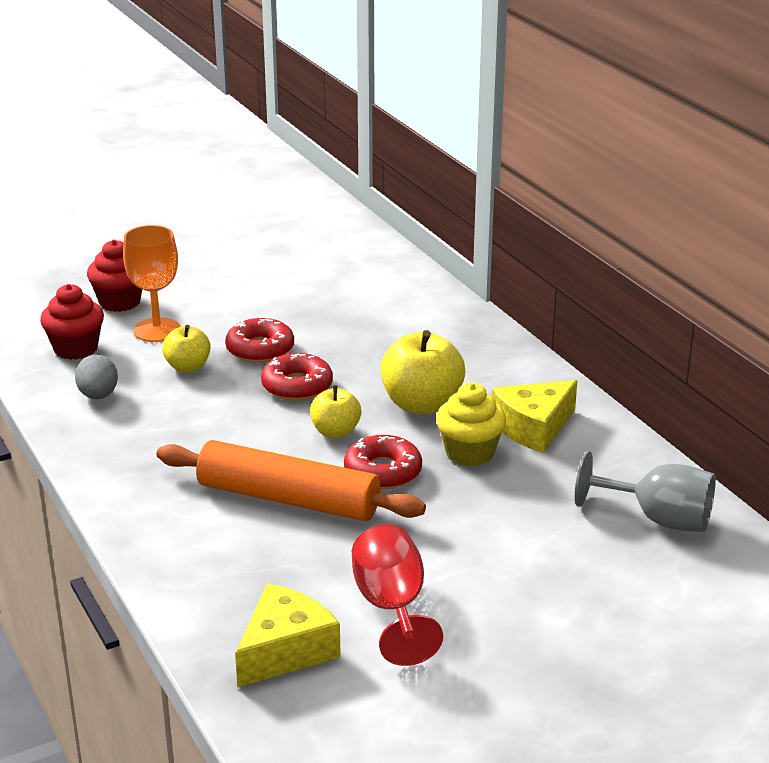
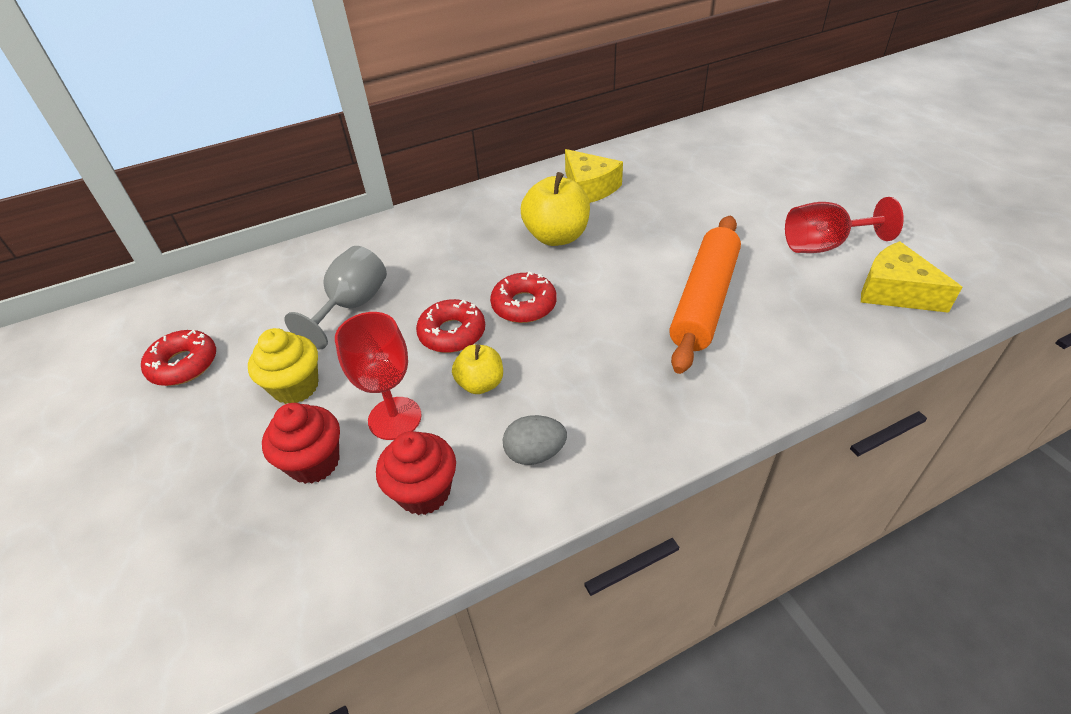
camera: 85 degrees left, 15 degrees up
orange goblet [123,225,180,342] -> red goblet [335,312,422,440]
yellow apple [310,385,361,438] -> none
red donut [344,435,422,489] -> red donut moved to [141,330,216,386]
yellow cupcake [436,383,506,466] -> yellow cupcake moved to [248,328,319,404]
grey goblet [575,451,716,532] -> grey goblet moved to [284,246,387,349]

